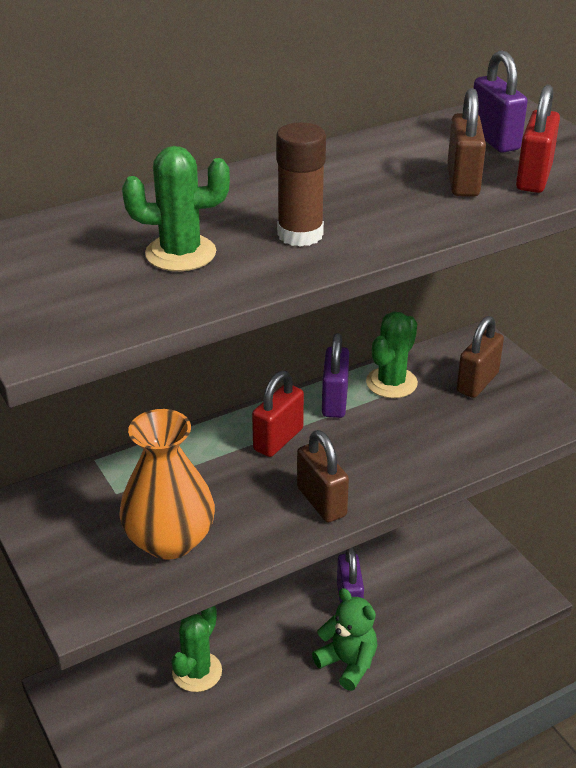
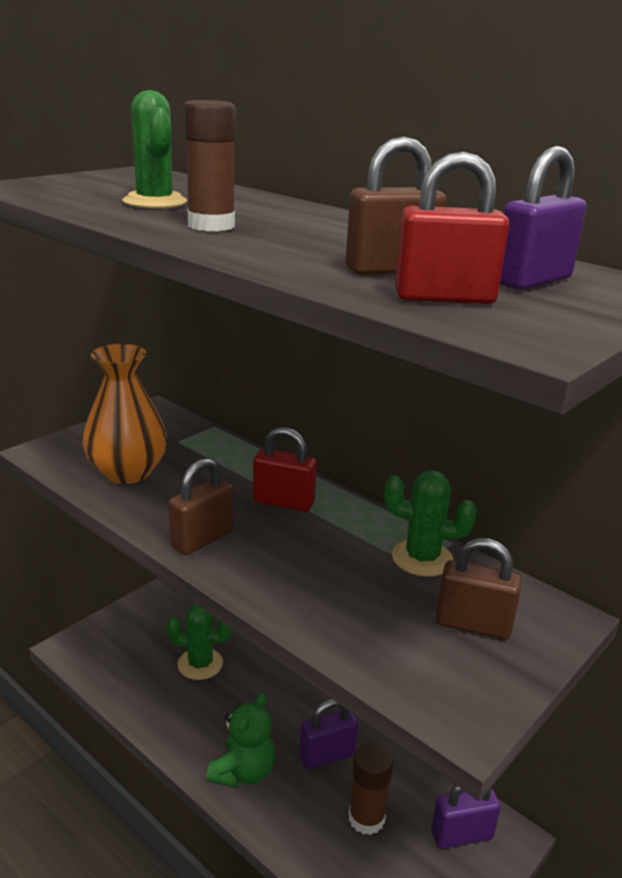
camera: 70 degrees right, 10 degrees down
purple padlock [322,333,349,418] -> purple padlock moved to [431,785,501,849]
none -> brown glue stick [349,742,393,835]

